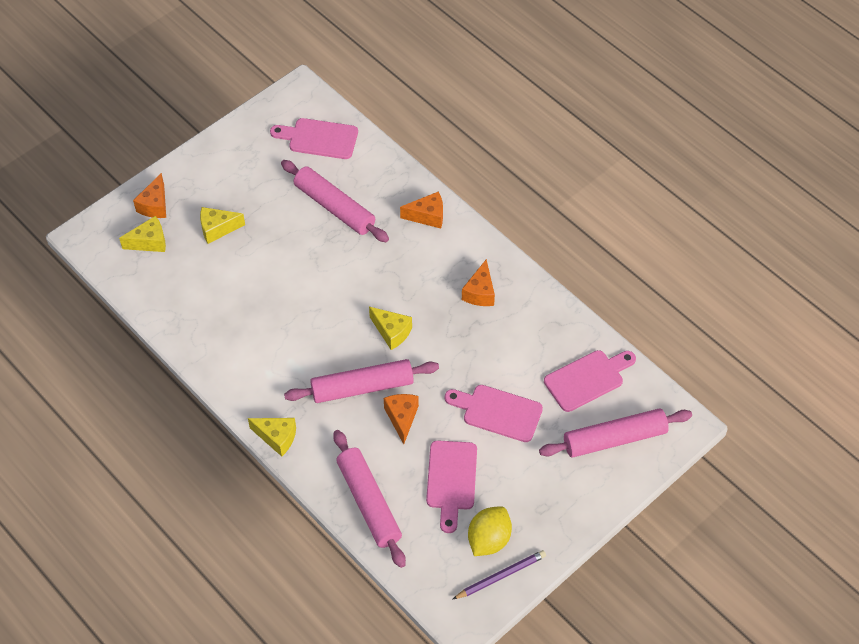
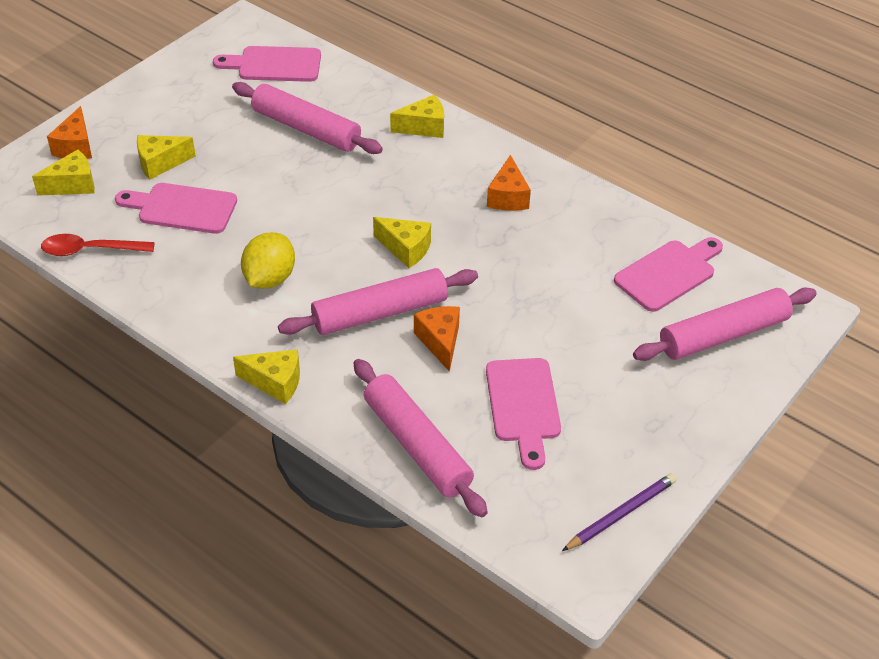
camera: 10 degrees left, 10 degrees down
orange cheese [400,192,443,229] -> yellow cheese [390,95,444,138]
pink cutting board [445,385,543,442] -> pink cutting board moved to [115,183,237,234]
yellow lemon [468,506,512,556] -> yellow lemon moved to [241,232,295,289]
none -> red spoon [41,234,155,256]

